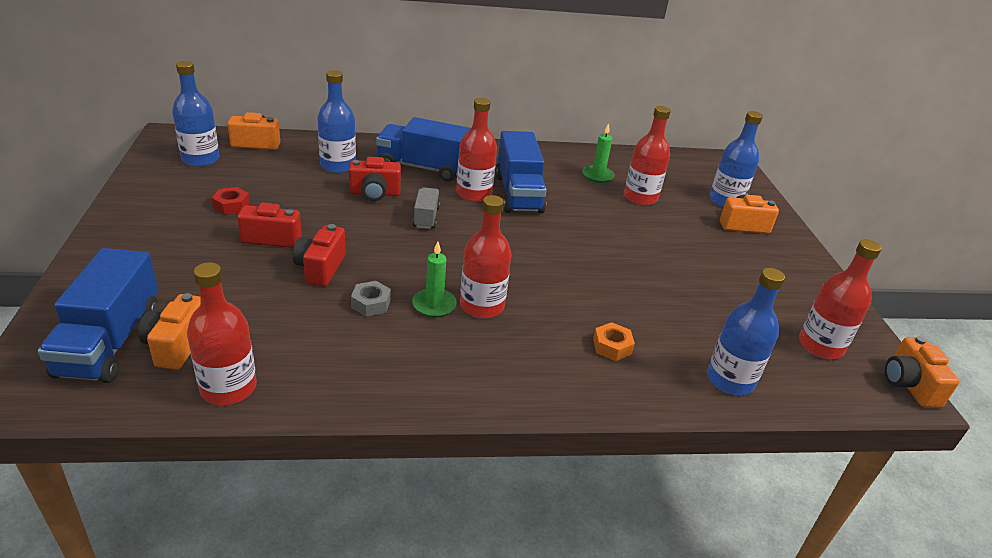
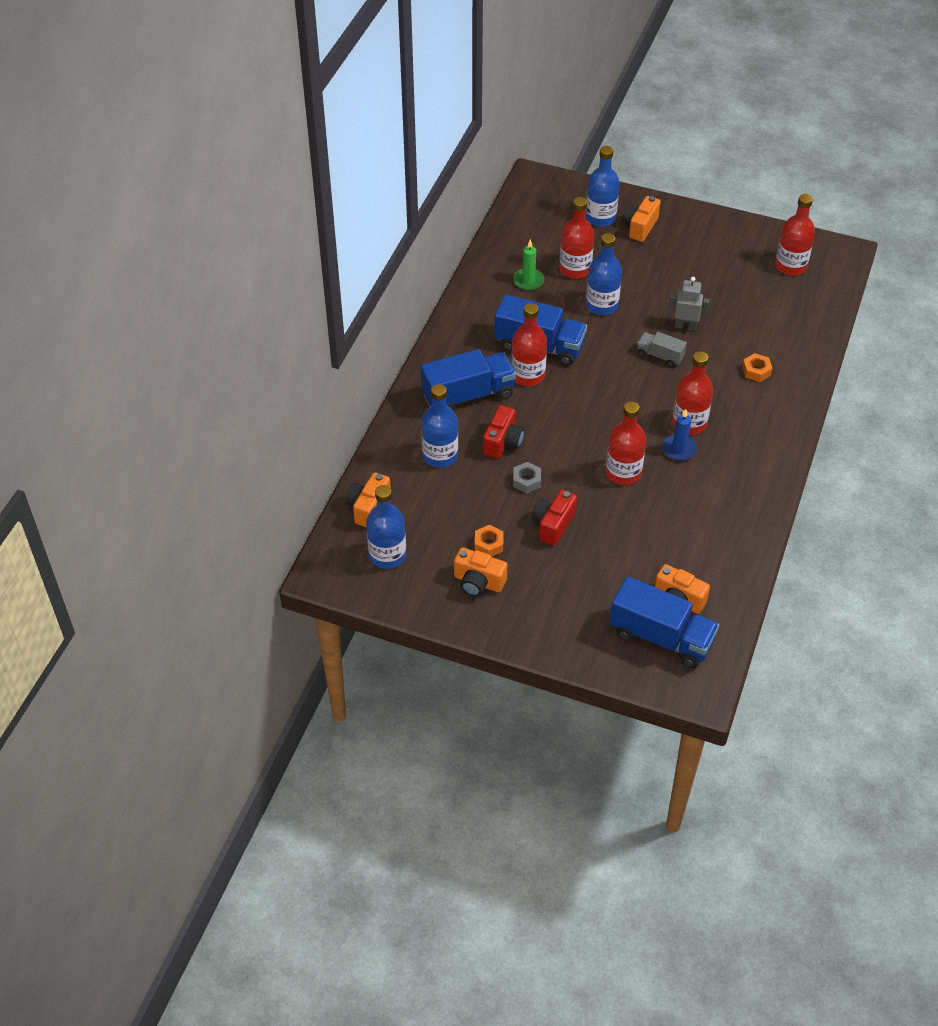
camera: 60 degrees left, 15 degrees up
red bottle [187,262,257,405] -> red bottle moved to [606,401,646,485]
red nut [212,187,250,215] -> orange nut [475,525,504,557]
red camera [293,224,346,287] -> none
grey nut [351,281,391,317] -> grey nut moved to [513,462,541,493]
blue truck [376,117,471,182] -> blue truck turned 150 degrees counterclockwise [420,349,516,411]
green candle [412,241,457,317] -> blue candle [662,409,697,461]
grey truck [413,187,440,229] -> grey truck moved to [637,332,687,367]
blue bottle [707,268,785,395] -> blue bottle moved to [586,233,622,315]
orange camera [885,336,960,408] -> orange camera moved to [454,547,507,596]
none -> grey robot [669,277,709,331]

